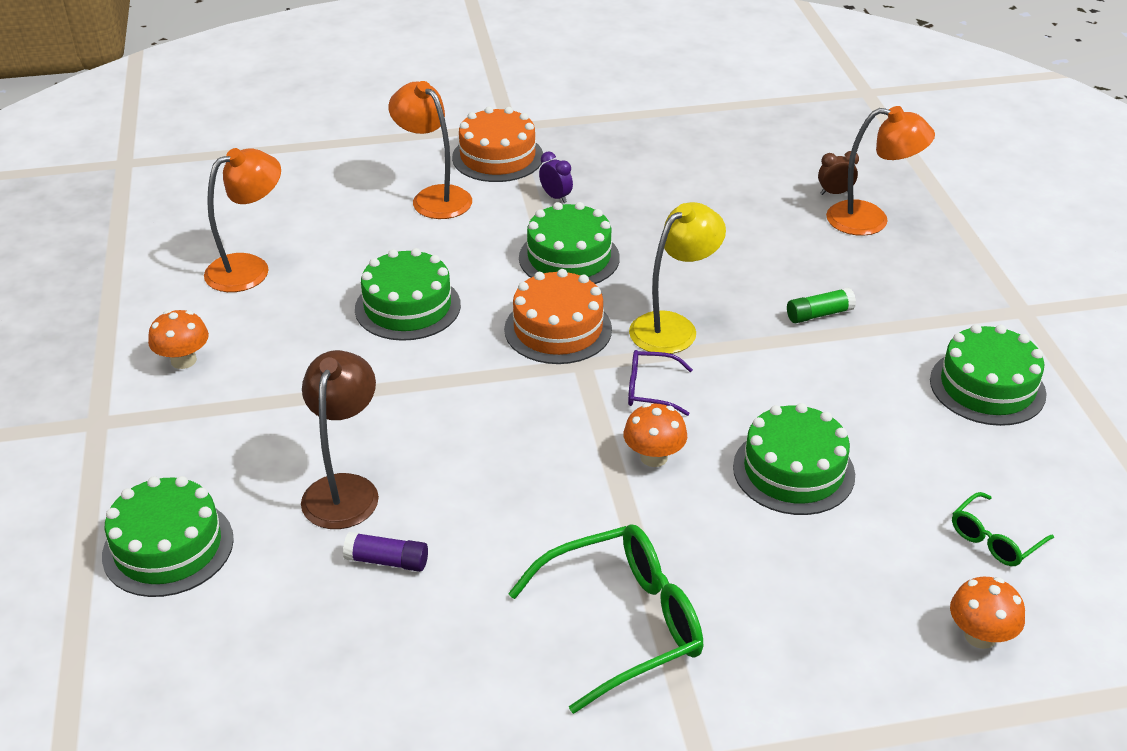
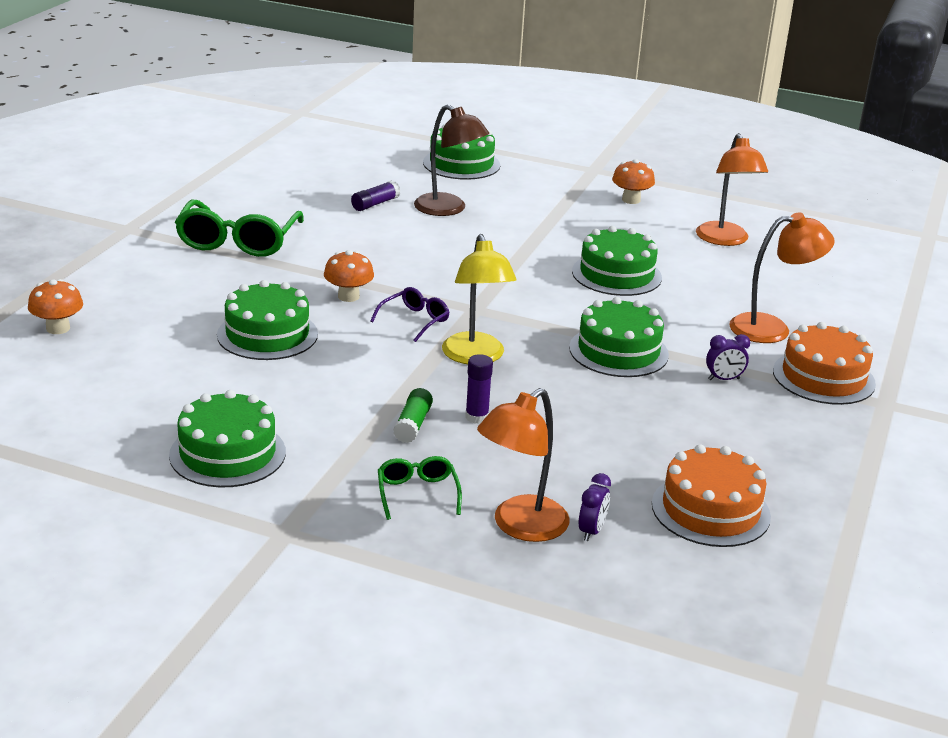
camera: 120 degrees right, 10 degrees down
orange cake [504,269,612,364] -> orange cake moved to [652,444,771,547]
brown clock [818,151,859,195] -> purple clock [579,473,611,541]
green glasses [952,492,1054,566] -> green glasses moved to [378,456,462,520]
none -> purple glue stick [465,354,493,424]

